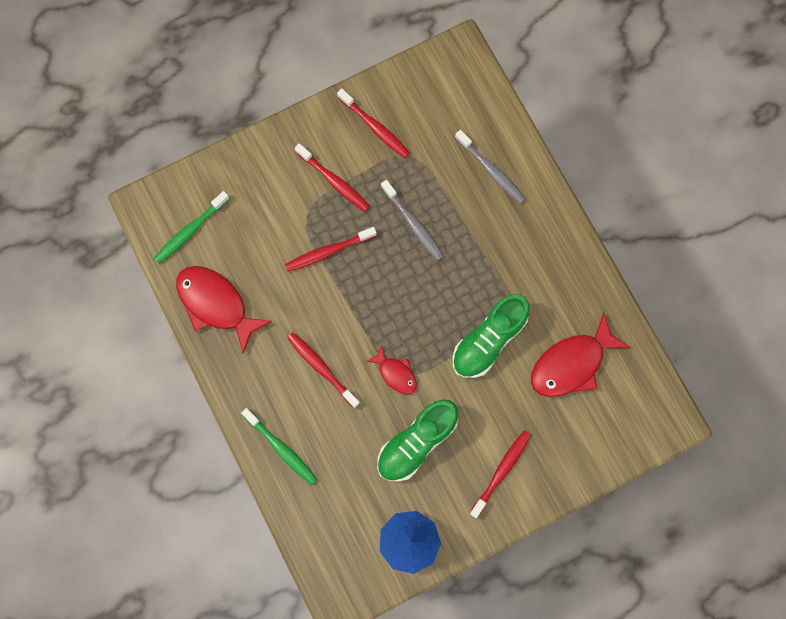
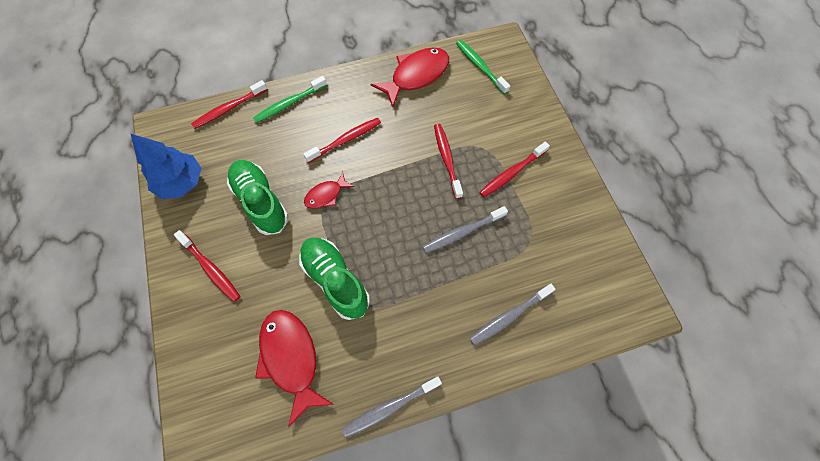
camera: 100 degrees right, 10 degrees down
red toothbrush [337,88,410,158] -> red toothbrush moved to [191,80,268,129]
none -> grey toothbrush [342,376,442,438]

